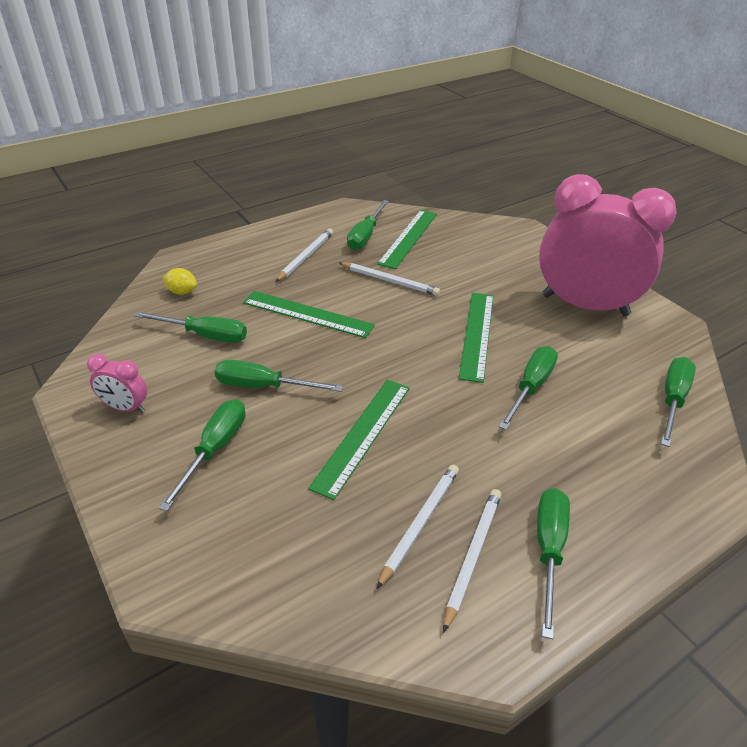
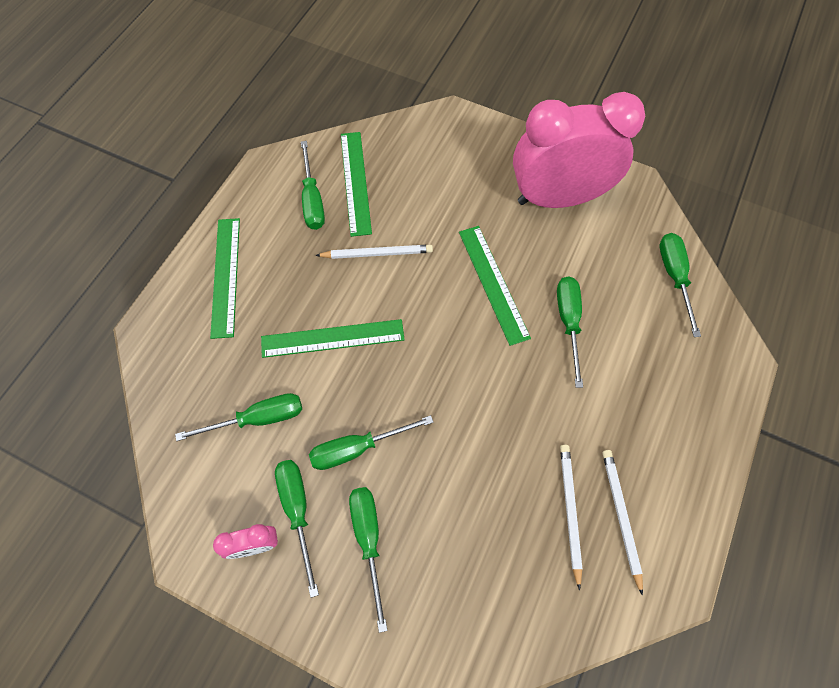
camera: 30 degrees left, 25 degrees up
yellow lemon [163,268,197,295] -> none
white pencil [276,229,333,282] -> none
green ruler [308,380,410,500] -> green ruler moved to [210,218,240,339]
green screwdriver [537,488,570,639] -> green screwdriver moved to [275,460,319,598]

